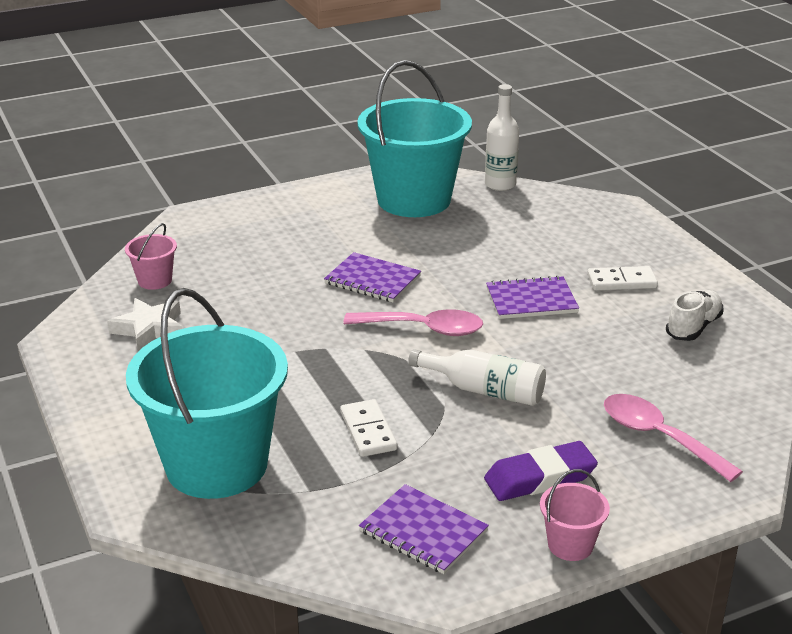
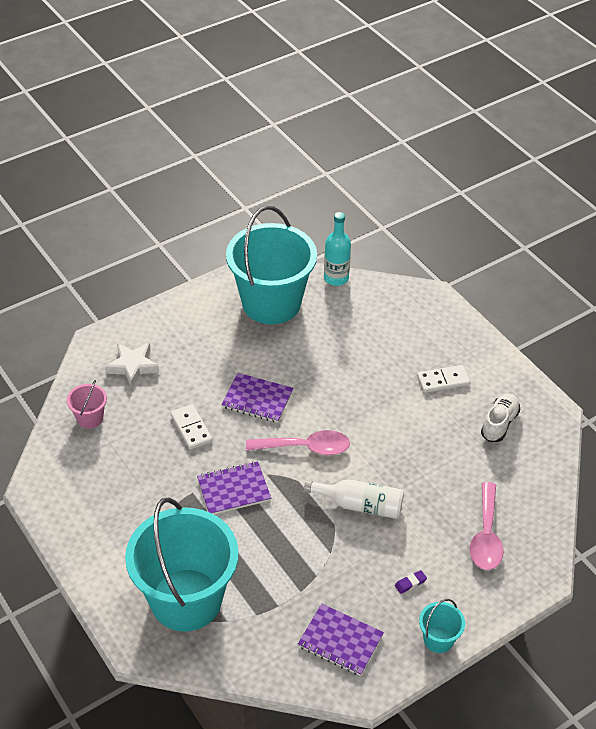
camera: 10 degrees left, 15 degrees up
white star [107,298,182,351] -> white star moved to [105,343,159,387]
white domino [340,399,397,457] -> white domino moved to [171,404,212,450]
purple eraser [484,441,598,501] -> purple eraser [395,570,427,594], size x0.43
white bottle [485,84,519,191] -> turquoise bottle [324,212,351,286]
purple notebook [486,275,579,319] -> purple notebook moved to [197,461,271,514]
pink bucket [540,469,610,561] -> turquoise bucket [419,599,465,653]
pink spoon [604,394,743,482] -> pink spoon turned 120 degrees counterclockwise [470,482,504,570]

